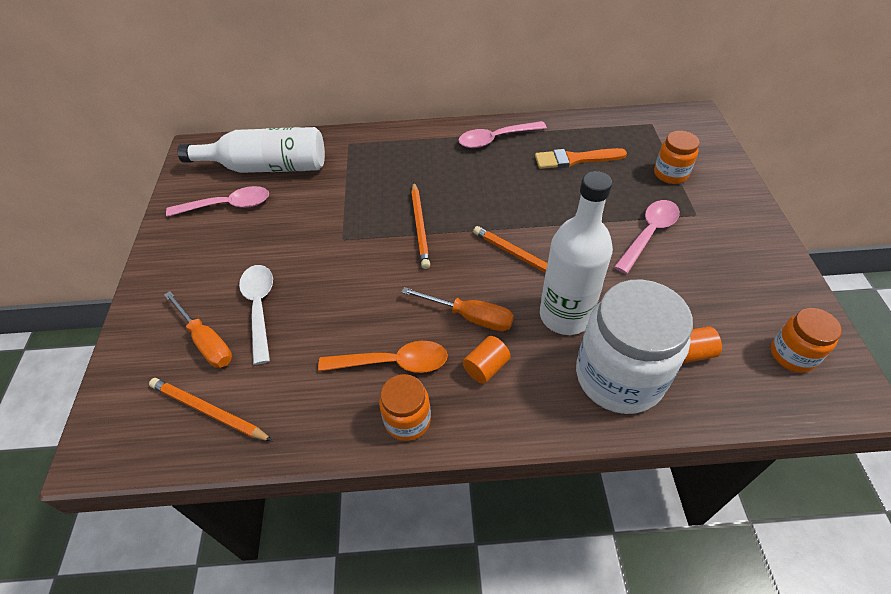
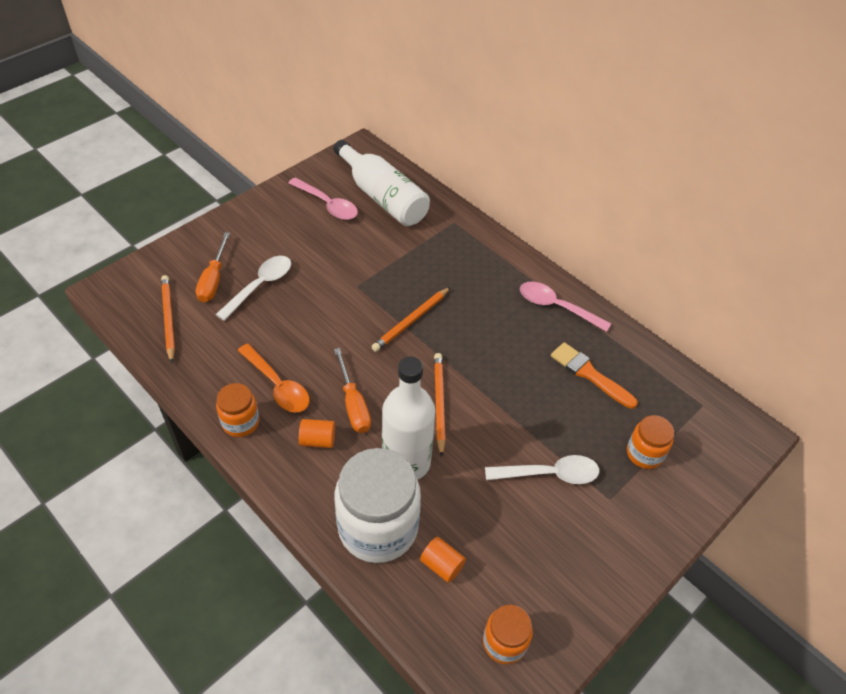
camera: 45 degrees right, 0 degrees up
pink spoon [614,200,680,274] -> white spoon [485,455,599,484]

